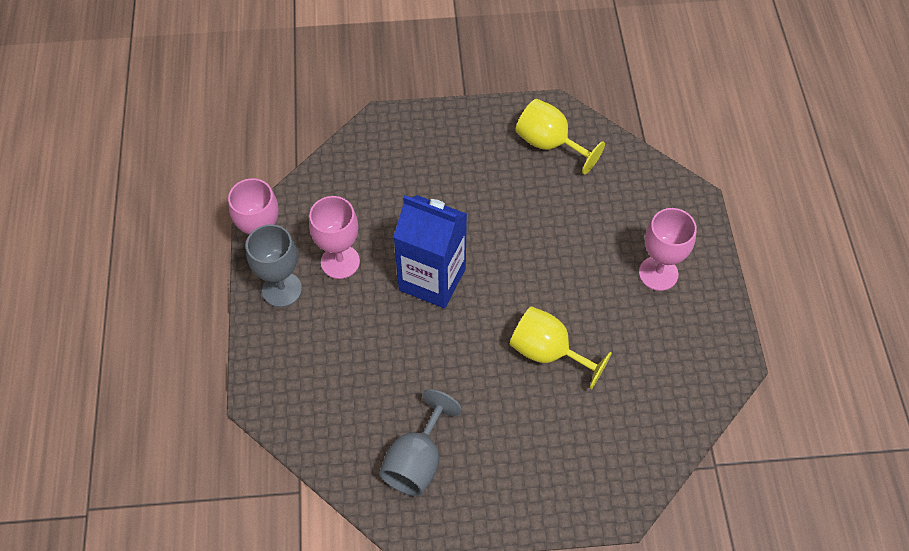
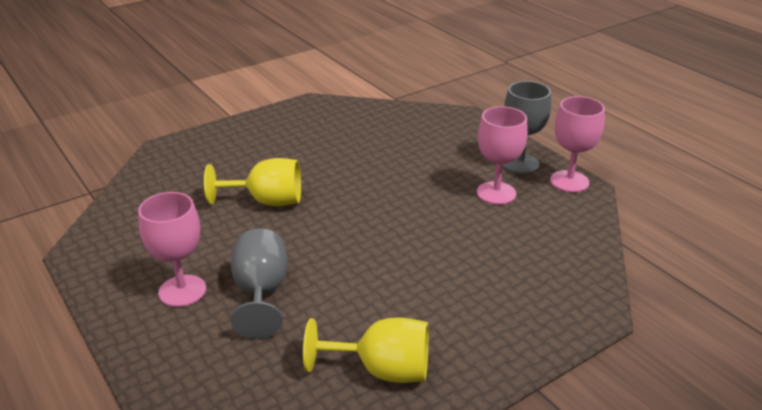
camera: 150 degrees right, 25 degrees down
grey goblet [379,389,462,496] -> grey goblet moved to [231,228,288,339]
blue carton [394,195,467,308] -> none

